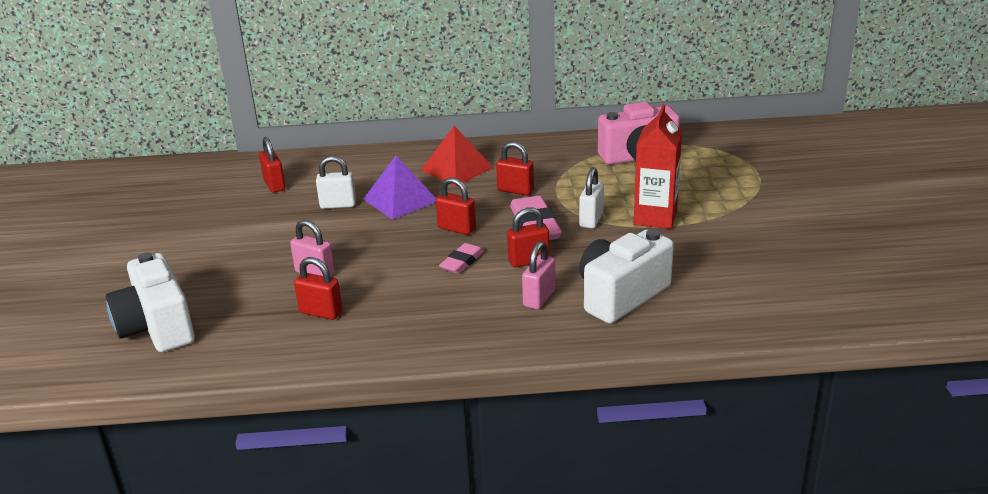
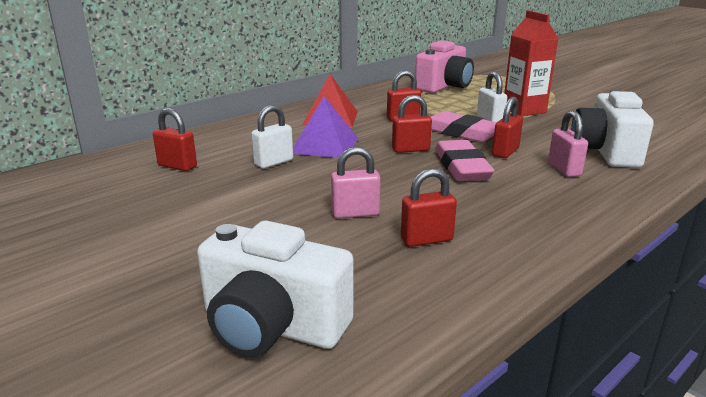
camera: 40 degrees left, 5 degrees down
pink eraser [439,243,484,274] -> pink eraser [435,140,494,181], size x1.68

